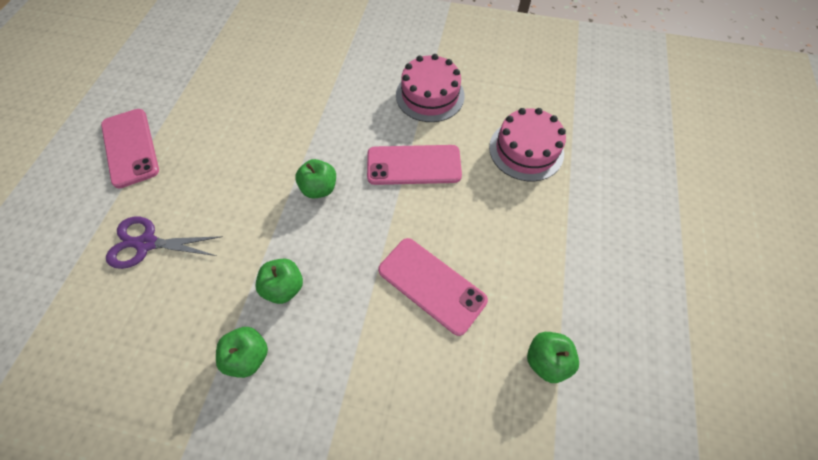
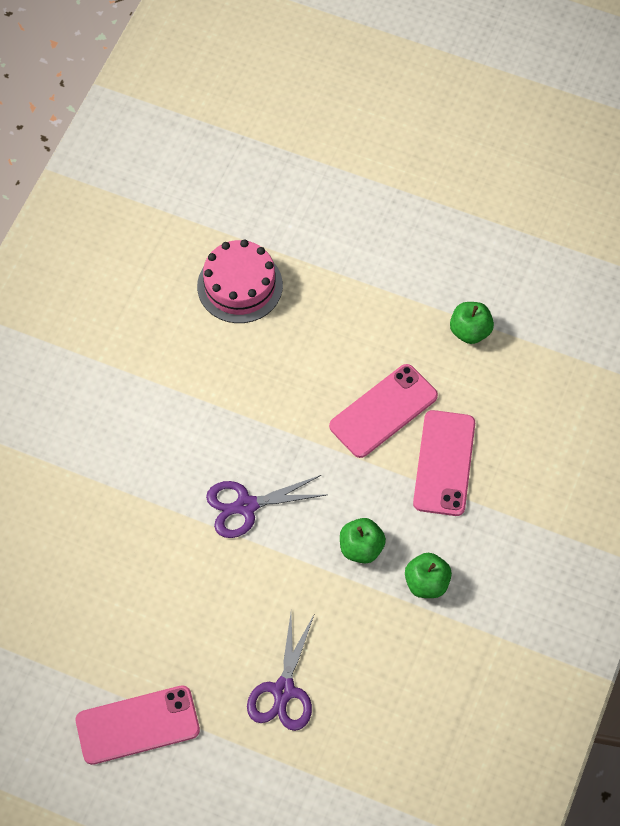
camera: 80 degrees left, 0 degrees up
green apple [295,159,336,198] -> purple scissors [206,475,326,538]
pink phone [367,145,462,185] -> pink phone moved to [413,410,475,516]
pink cake [396,54,465,122] -> none

